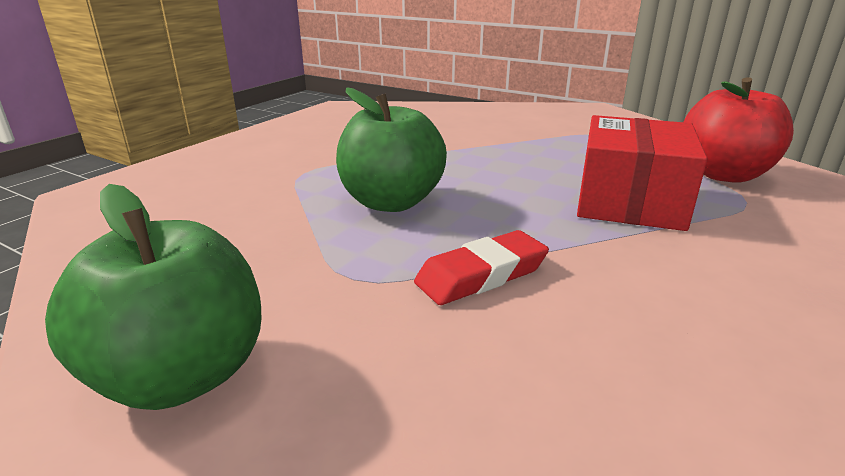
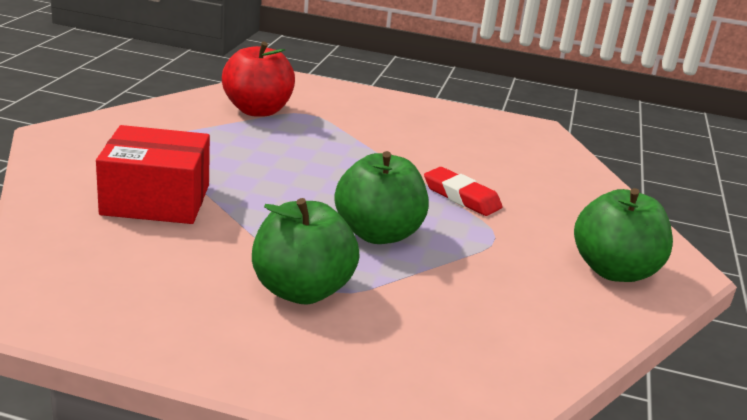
camera: 110 degrees left, 0 degrees up
red box [577,115,707,231] -> red box moved to [96,125,210,224]
none -> green apple [252,198,360,305]

